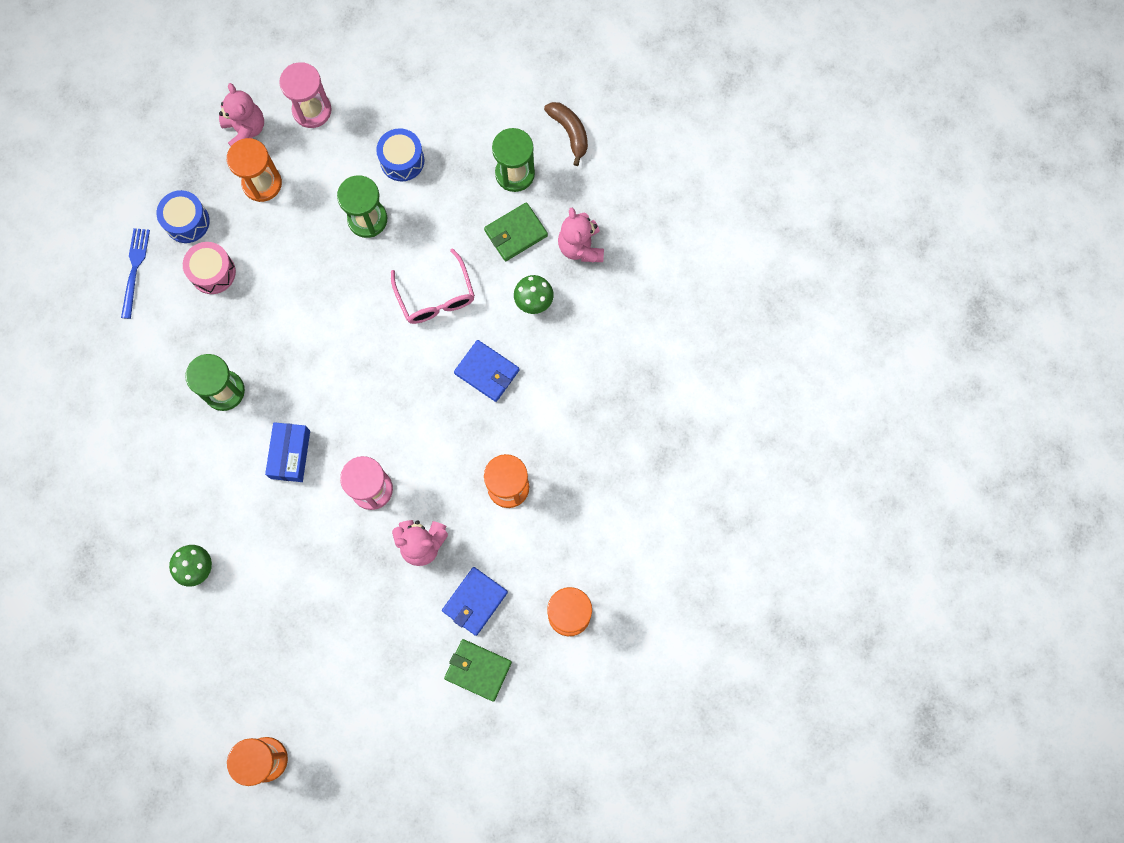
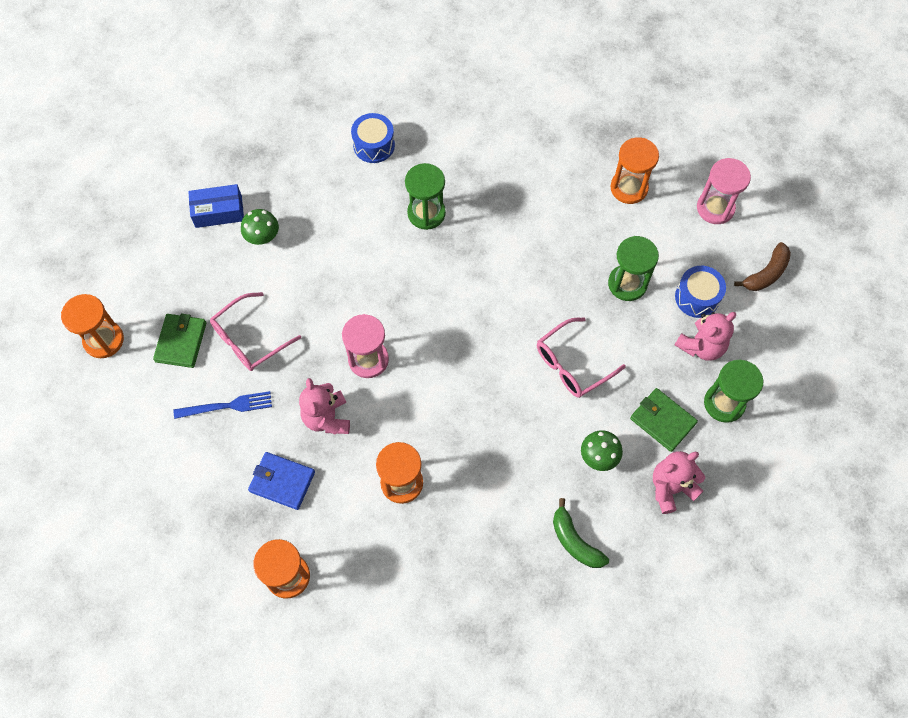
camera: 75 degrees right, 10 degrees down
blue fork [121,228,150,319] -> blue fork moved to [174,391,272,419]
blue drum [157,190,210,243] -> blue drum moved to [351,113,395,163]
pink drum [183,242,236,294] -> none
pink teddy bear [219,83,264,147] -> pink teddy bear moved to [675,312,736,361]
blue box [265,422,310,482] -> blue box moved to [188,184,244,228]
green wallet [444,639,512,702] -> green wallet moved to [153,313,206,368]
blue wallet [454,340,520,402] -> none
brown banana [544,102,588,166] -> brown banana moved to [734,242,791,291]
none -> pink glasses [210,292,301,371]
none -> green banana [553,498,609,568]

